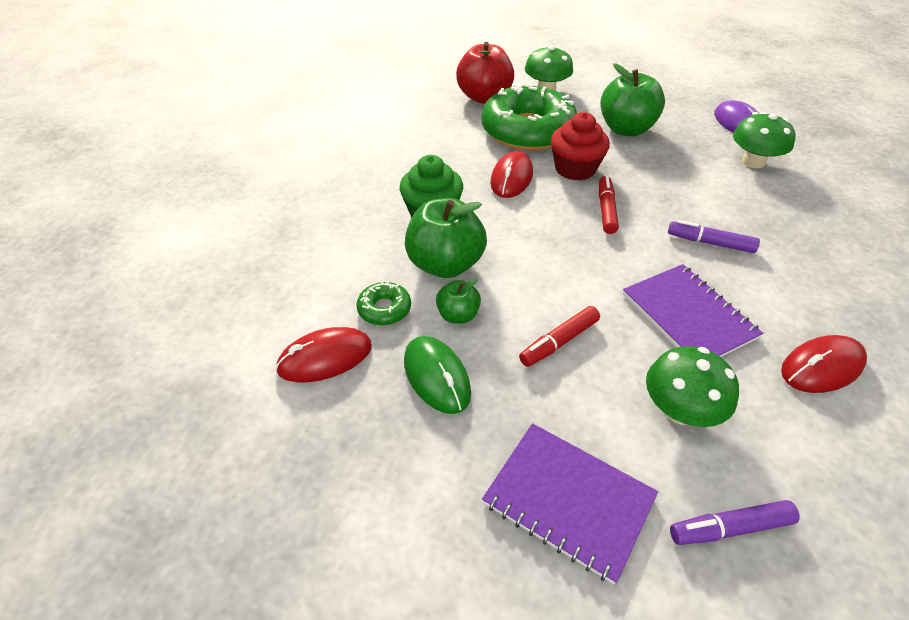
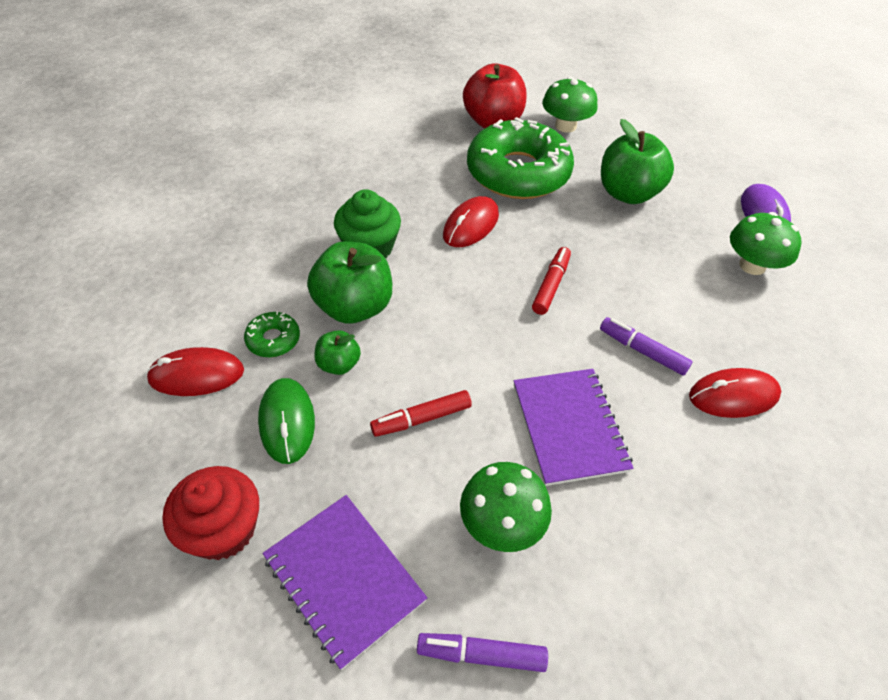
camera: 15 degrees right, 5 degrees up
red cupcake [551,112,610,181] -> red cupcake moved to [163,466,259,560]
red mouse [781,335,867,393] -> red mouse moved to [689,368,781,418]

